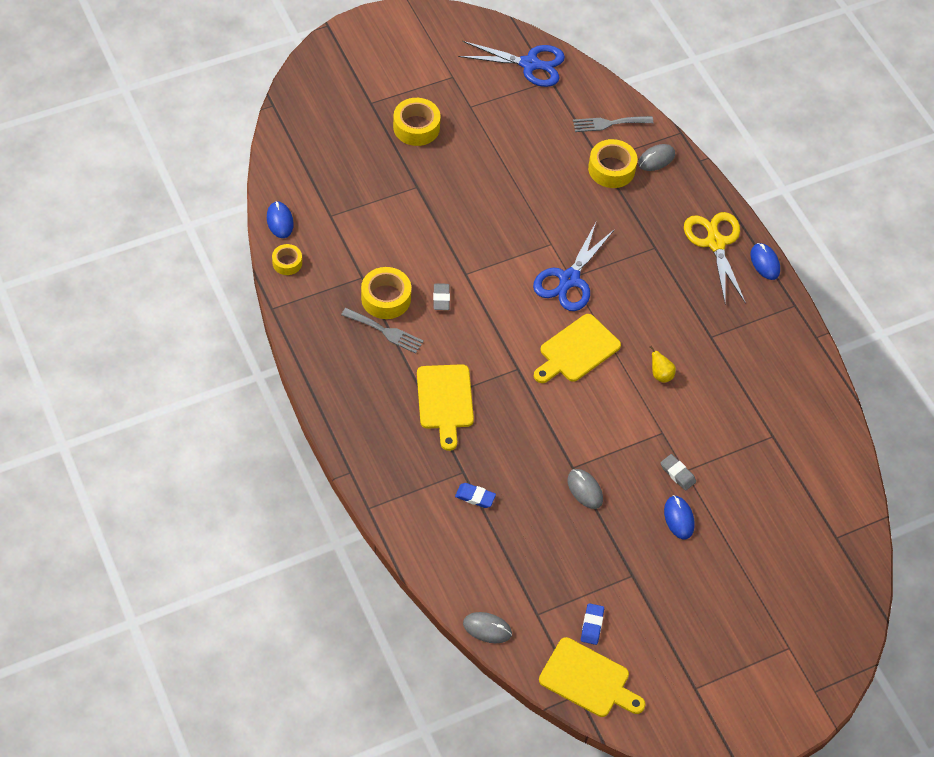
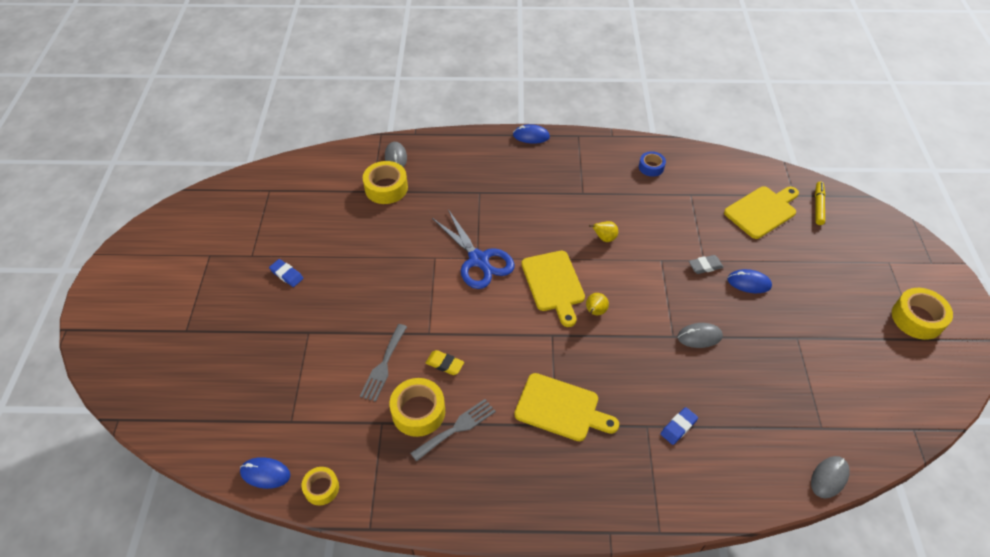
camera: 60 degrees left, 5 degrees down
yellow tape [393,98,441,146] -> yellow tape moved to [892,288,953,340]
grey eraser [433,283,450,310] -> yellow eraser [426,350,464,375]
blue scissors [458,41,565,87] -> none
yellow cutting board [539,637,645,717] -> yellow cutting board moved to [724,187,799,239]
grey fork [573,116,653,132] -> grey fork moved to [360,324,407,402]
blue eraser [581,603,604,645] -> blue eraser moved to [269,259,304,287]
yellow scissors [684,212,746,305] -> none
none -> yellow pear [586,293,609,315]
none -> blue tape [639,151,666,177]
none -> yellow marker [815,182,825,225]

